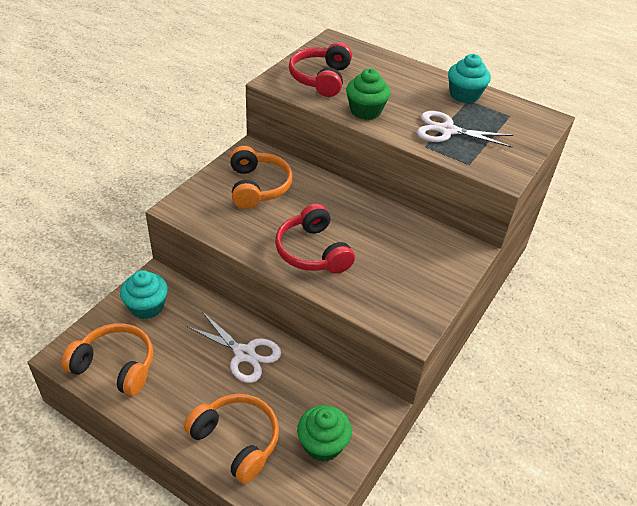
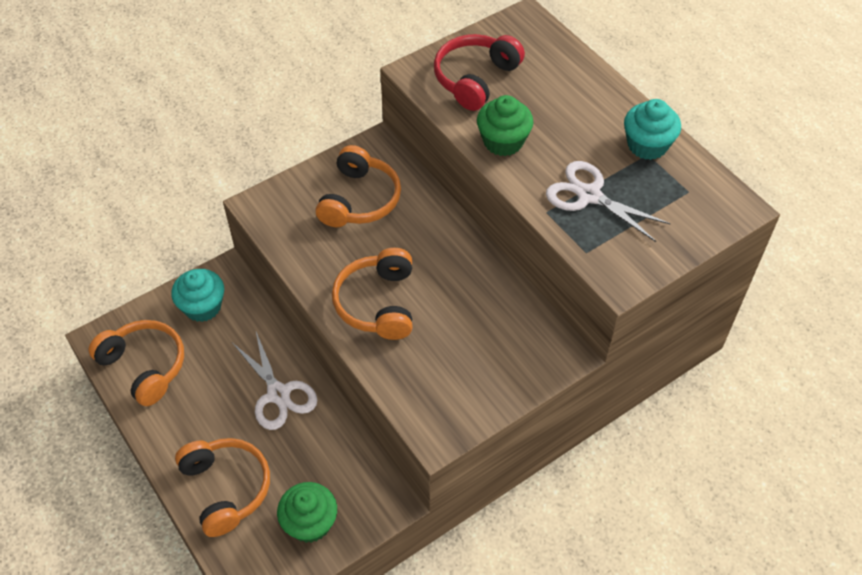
camera: 25 degrees right, 10 degrees up
red headphones [275,204,355,274] -> orange headphones [332,248,412,340]

